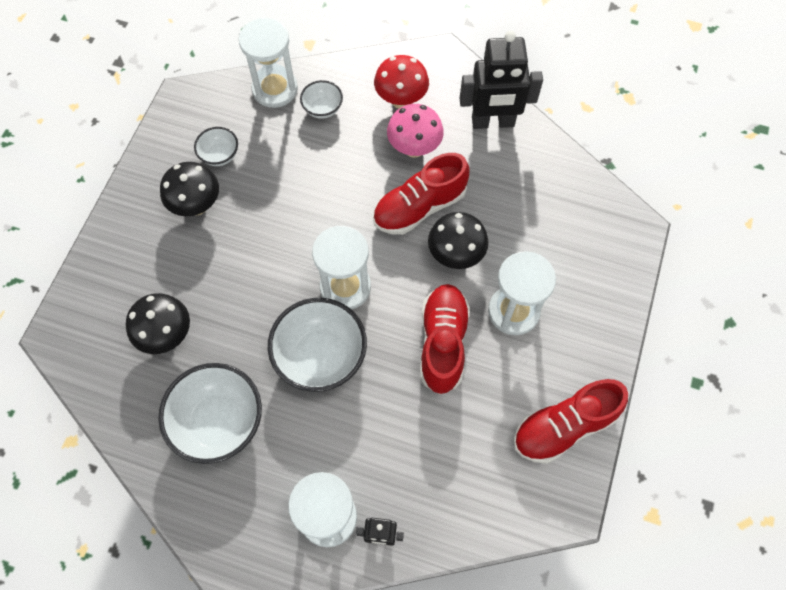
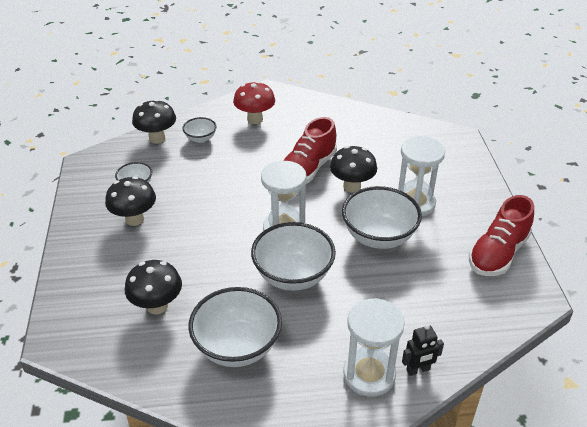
camera: 25 degrees left, 25 degrees down
white hourglass [239,18,298,108] -> black mushroom [132,99,176,144]
pink mushroom [387,104,444,158] -> none
red shoe [420,284,470,394] -> white bowl [342,186,422,249]
black robot [459,31,543,129] -> none

